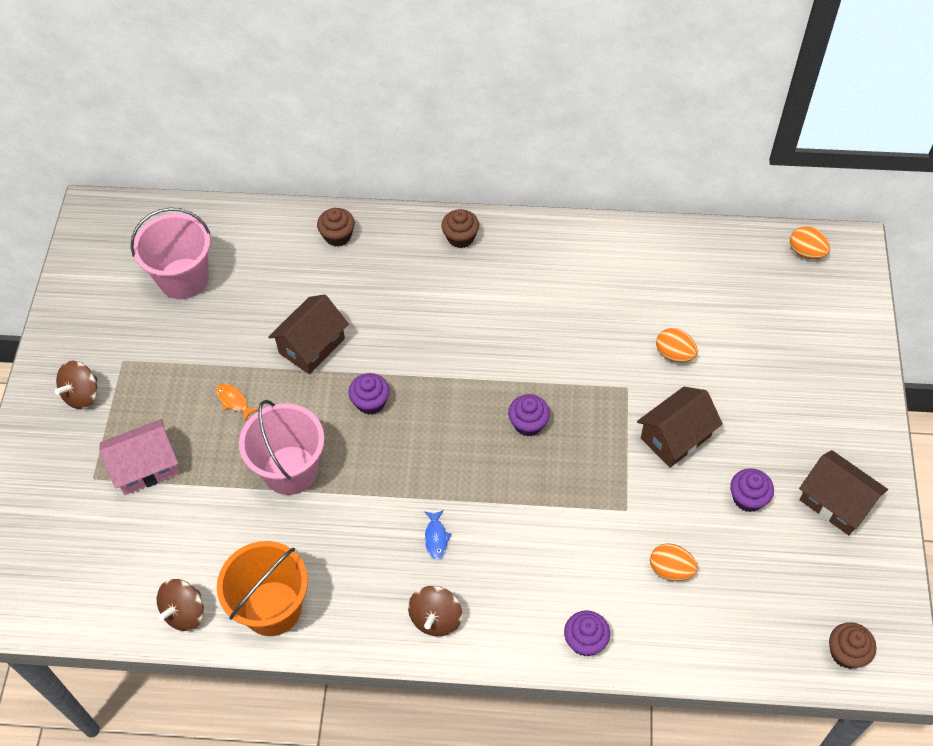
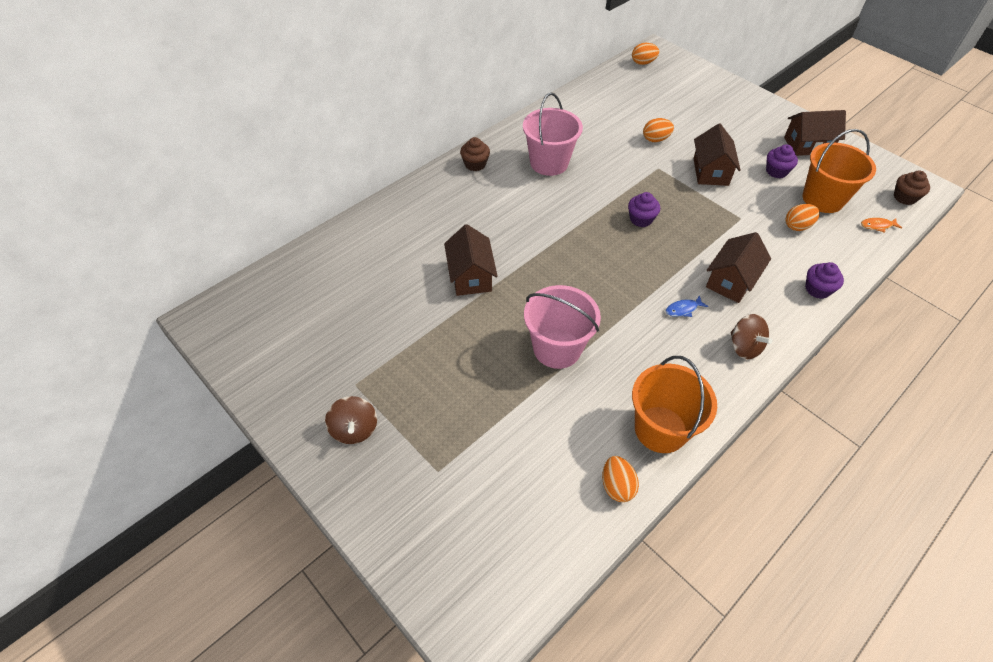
camera: 50 degrees left, 5 degrees down
pink house [100,419,180,495] -> none
pink bucket [131,208,210,299] -> pink bucket moved to [523,93,583,176]
brown spinning top [157,579,204,631] -> orange egg [602,456,639,502]
orange fish [216,384,259,421] -> orange fish moved to [861,218,902,233]
brown cupcake [317,208,355,246] -> none
purple cupcake [349,373,390,415] -> none
blue fish [424,510,452,560] -> blue fish turned 120 degrees clockwise [666,295,708,317]
none -> brown house [706,232,771,303]
none -> orange bucket [803,129,876,213]

